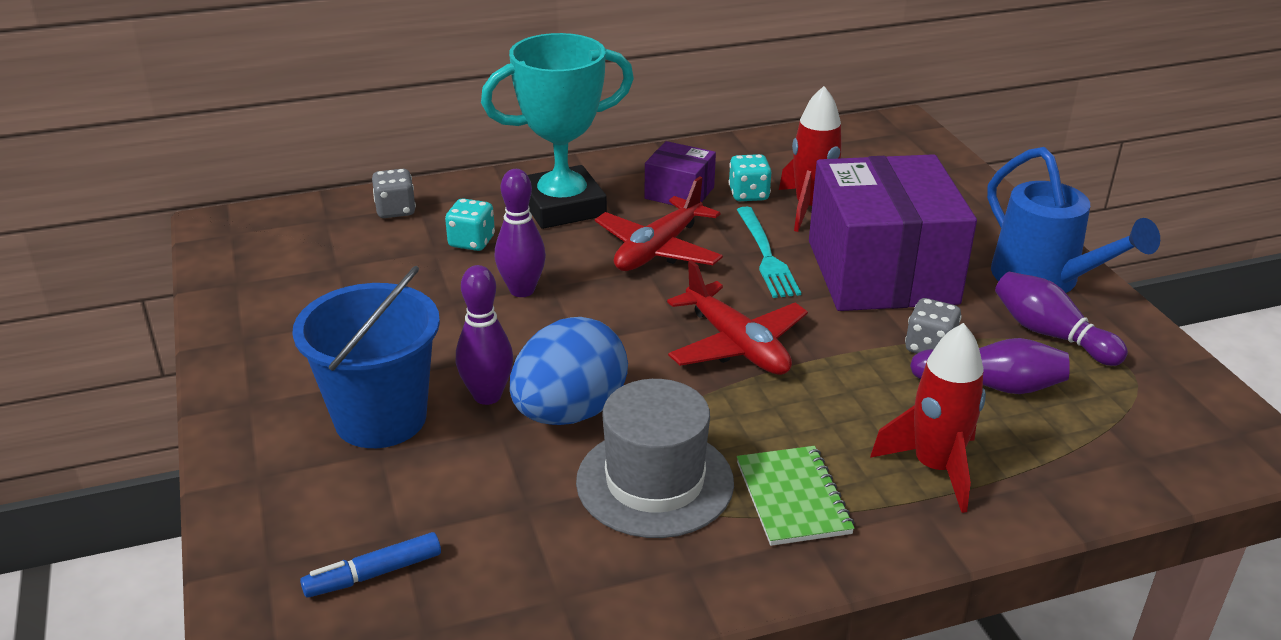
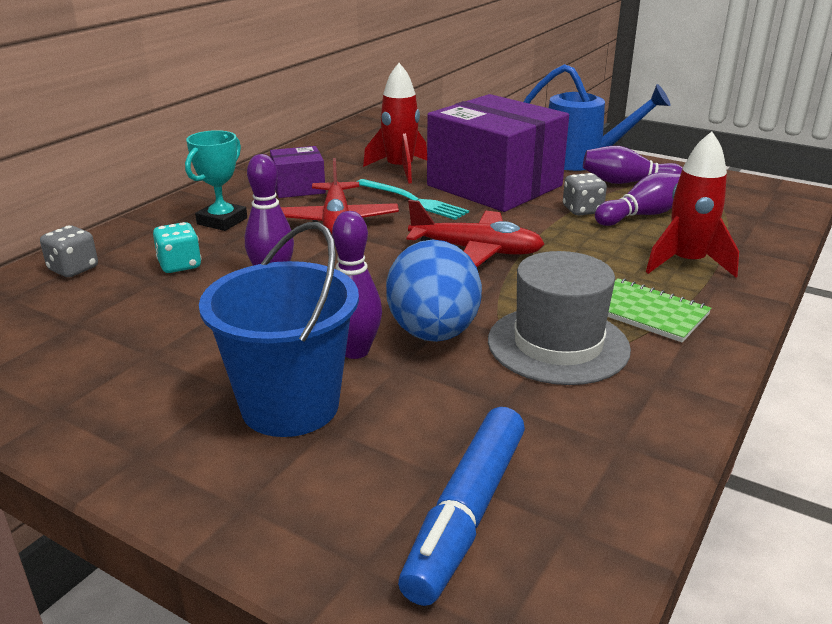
camera: 40 degrees left, 5 degrees down
blue marker [300,532,441,598] -> blue marker [398,407,525,606], size x1.69
turquoise trophy [481,33,634,229] -> turquoise trophy [185,130,247,231], size x0.57
turquoise dice [729,154,771,201] -> none

